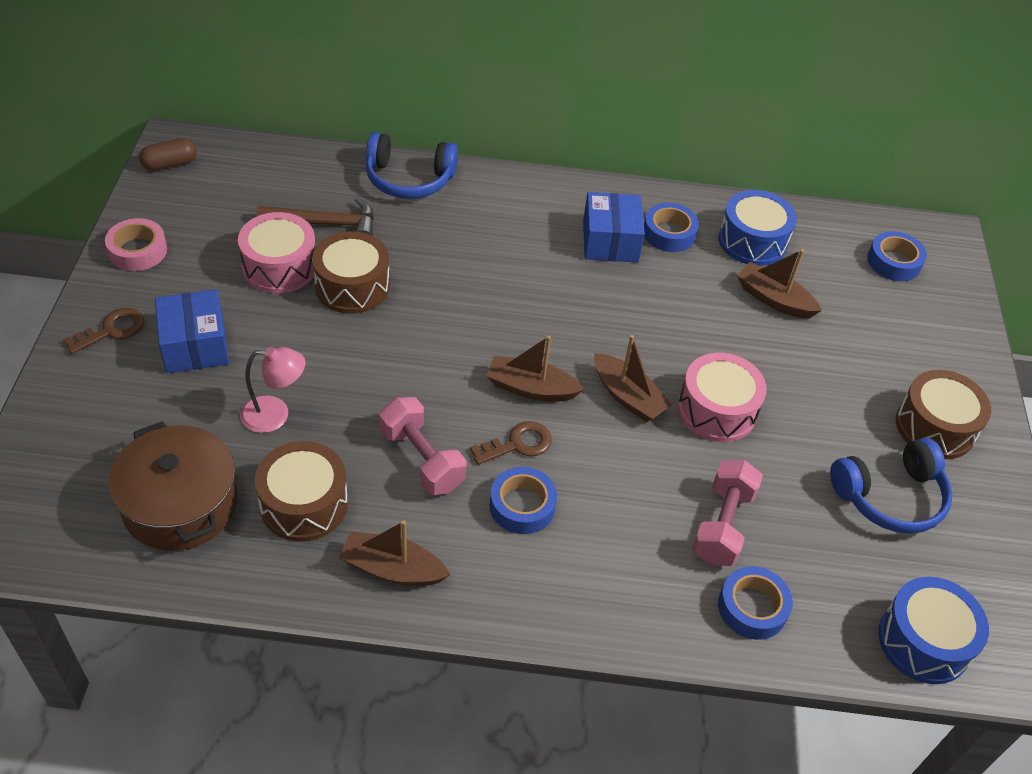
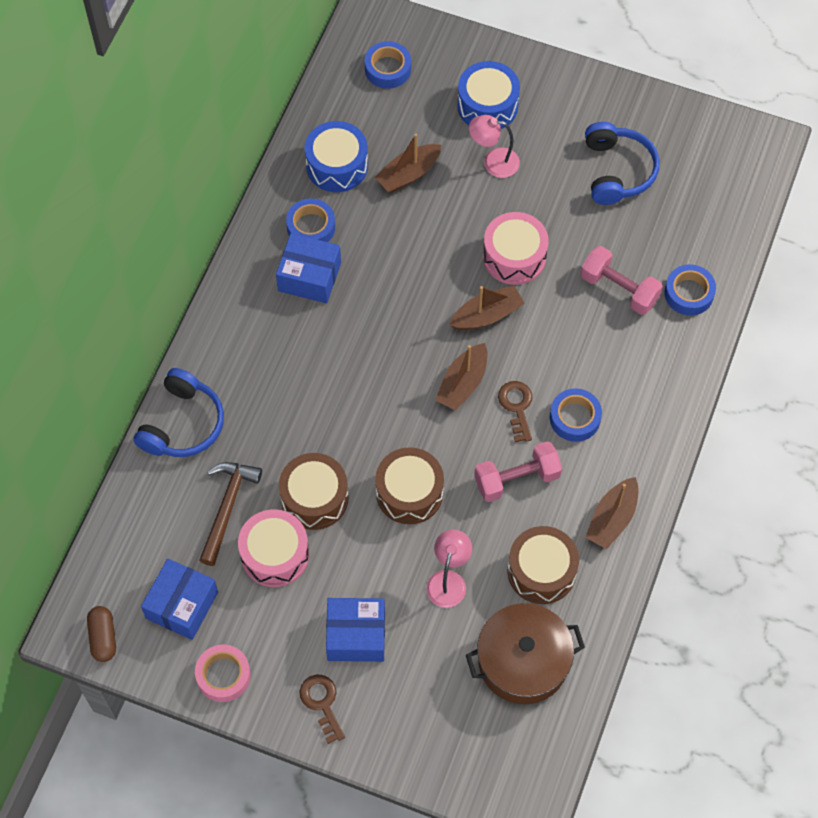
camera: 70 degrees left, 15 degrees up
blue drum [878,577,989,684] -> blue drum moved to [457,61,520,129]
brown drum [896,370,991,459] -> brown drum moved to [375,447,444,524]
none -> blue box [141,559,218,640]
none -> pink lamp [469,115,520,178]

